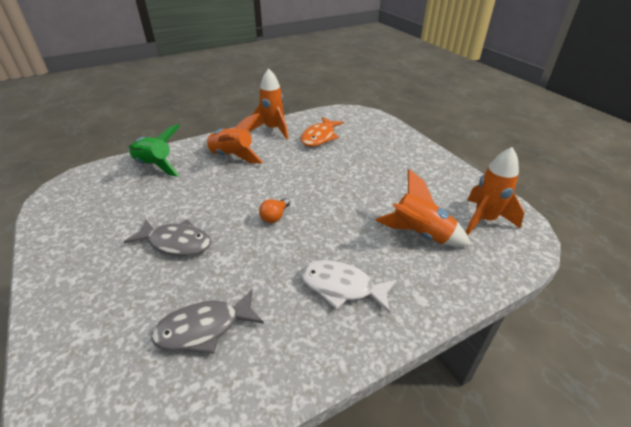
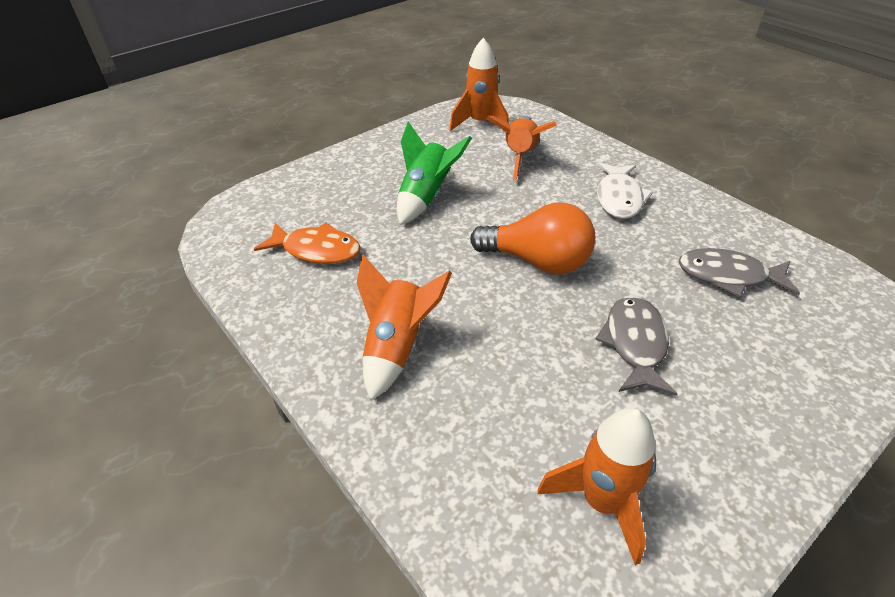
camera: 100 degrees left, 5 degrees up
green rocket [129,124,180,177] -> green rocket moved to [397,122,472,225]
grey fish [151,289,264,354] -> grey fish turned 135 degrees clockwise [679,248,800,297]
orange rocket [249,68,288,139] -> orange rocket moved to [537,408,656,565]
orange light bulb [259,198,290,223] -> orange light bulb [470,203,595,274], size x2.17

